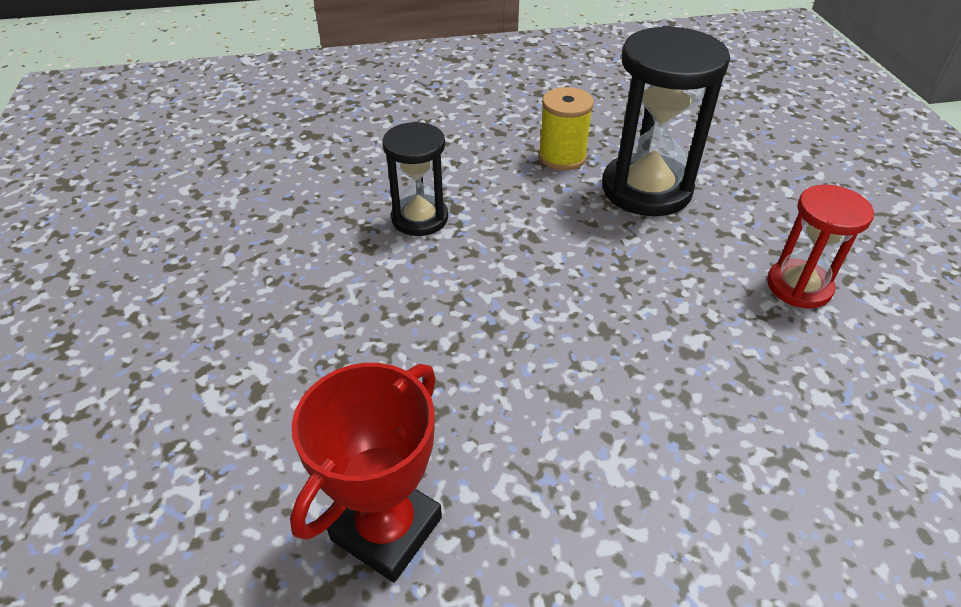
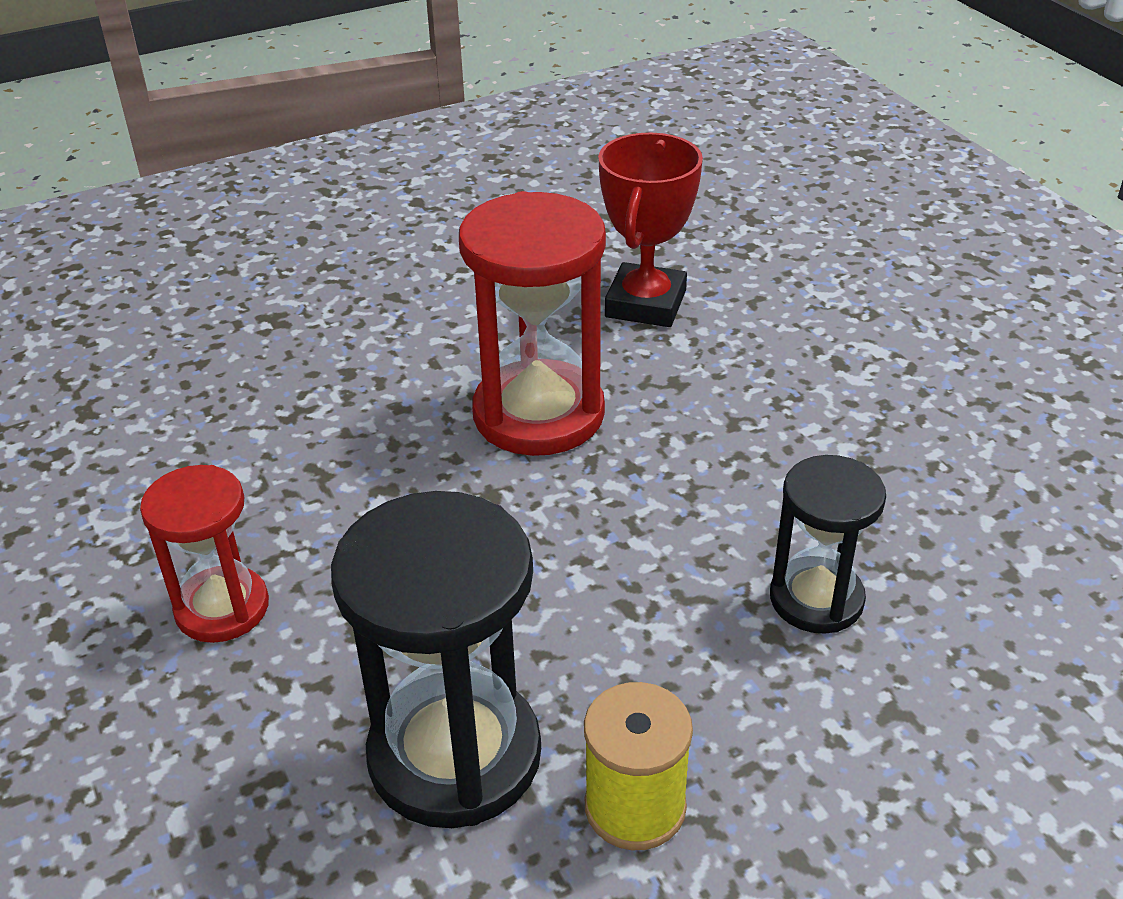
camera: 165 degrees right, 5 degrees down
none -> red hourglass [459,191,606,456]

